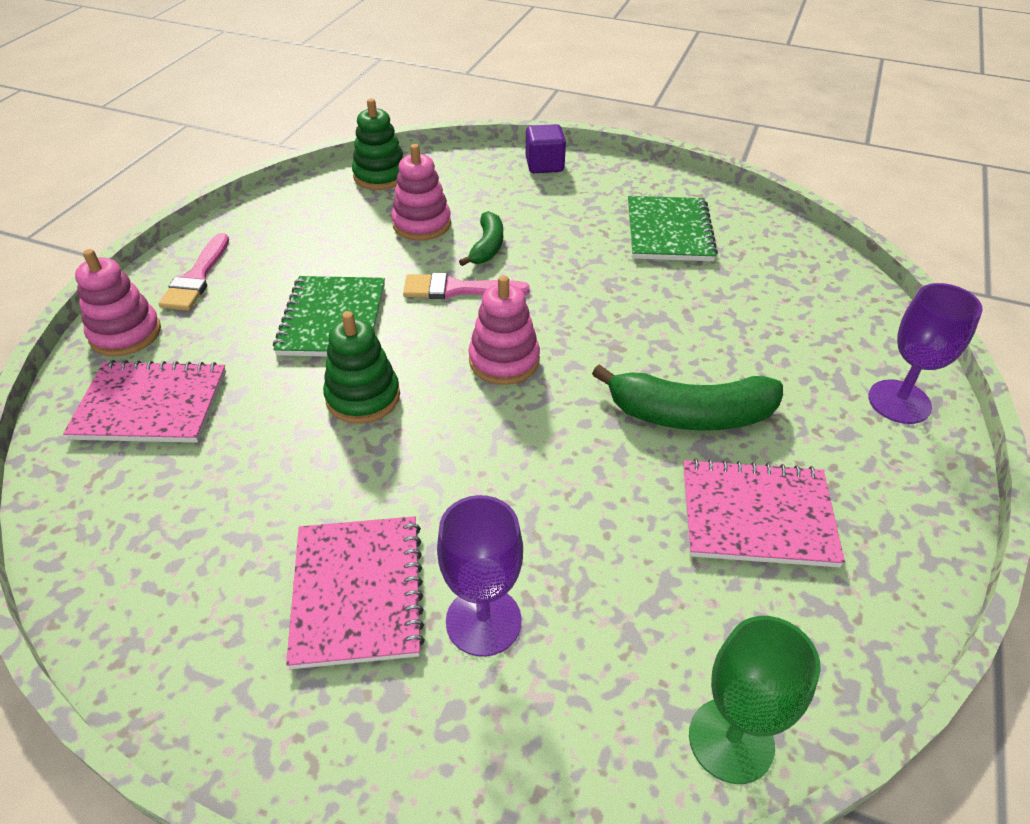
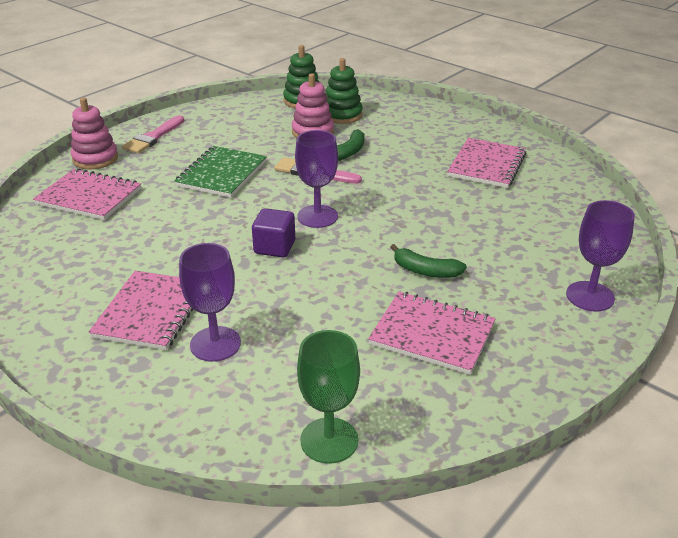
camera: 20 degrees right, 10 degrees down
green stacking toy [323,311,400,424] -> green stacking toy moved to [326,58,363,124]
pink stacking toy [468,275,540,385] -> purple goblet [295,130,338,228]
purple cube [526,124,566,173] -> purple cube moved to [252,208,295,257]
green banana [592,364,783,431] -> green banana [391,244,467,278], size x0.58
green notebook [628,196,718,261] -> pink notebook [447,138,527,188]

